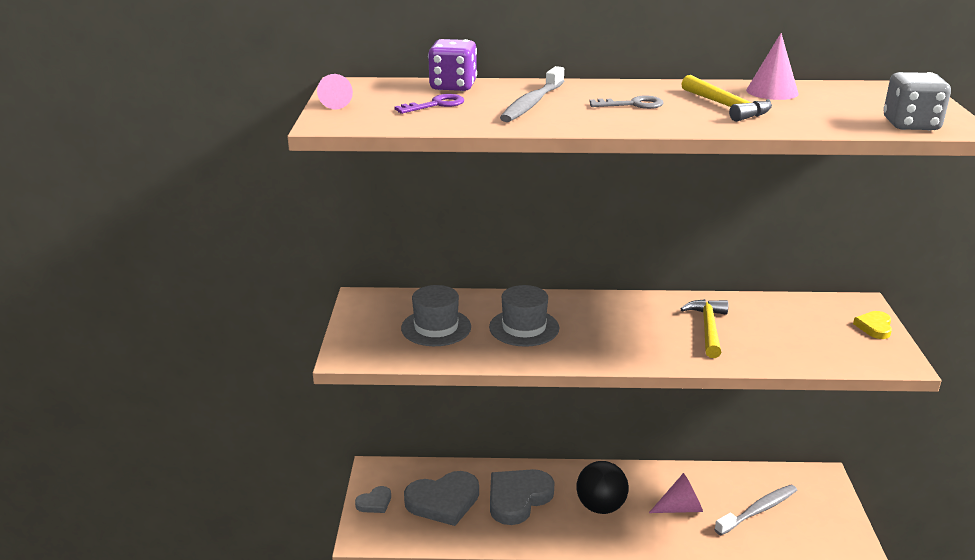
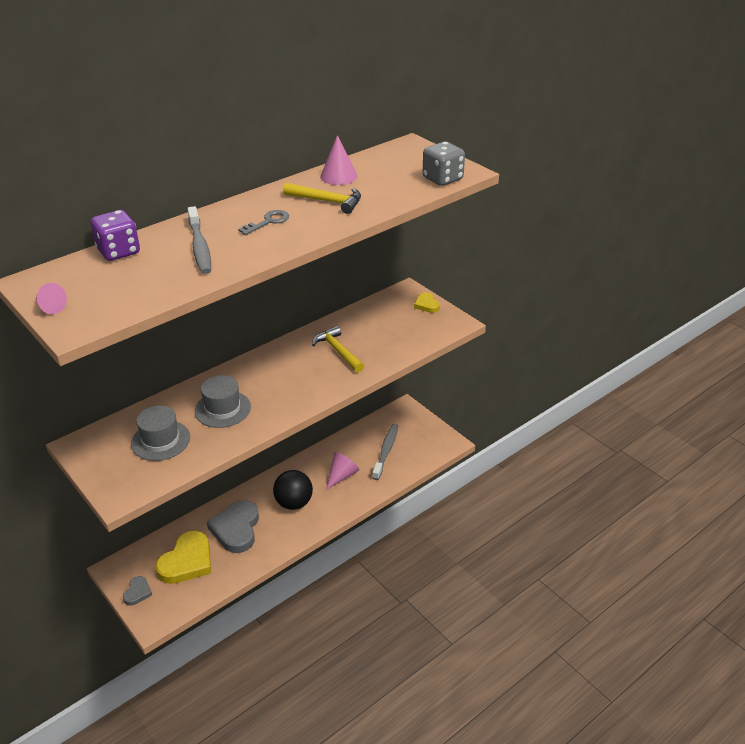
camera: 40 degrees left, 10 degrees up
purple key [394,94,464,114] -> none
grey heart [404,471,479,526] -> yellow heart [155,531,211,584]

